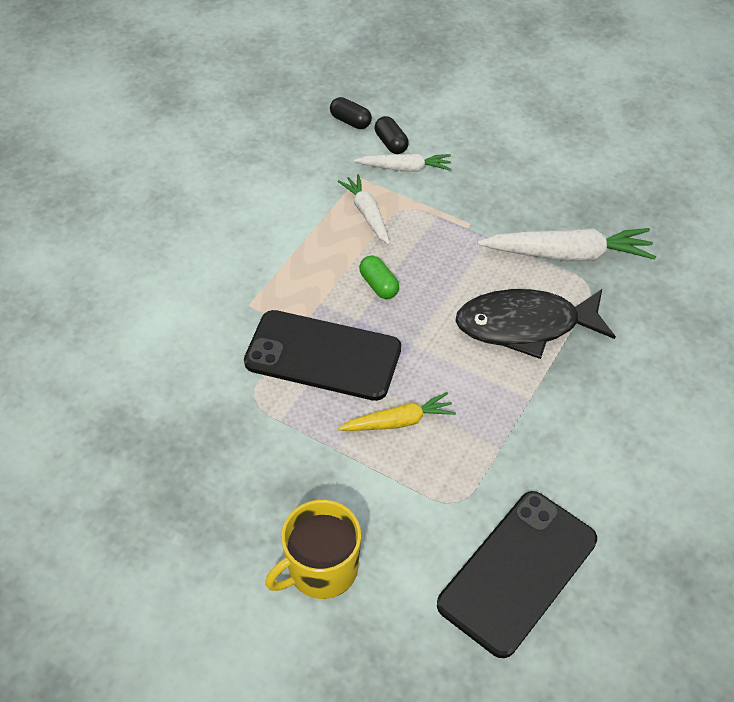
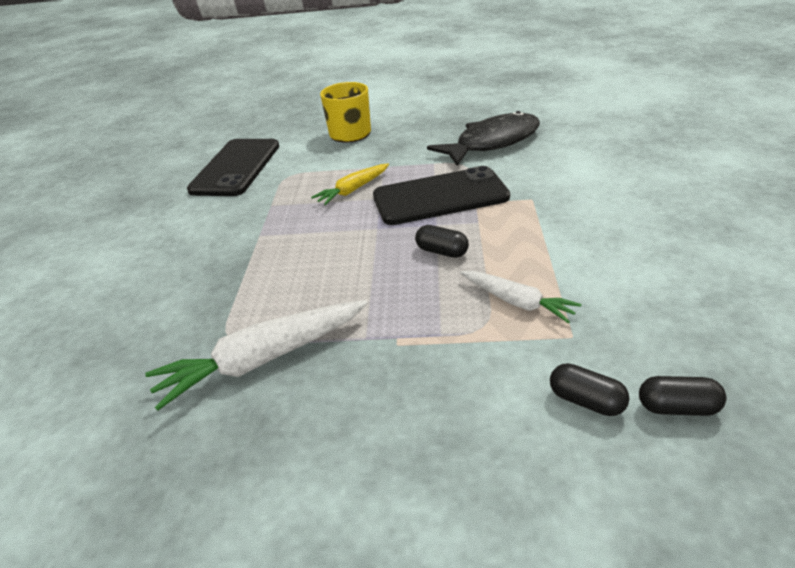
camera: 155 degrees right, 15 degrees down
white carrot [354,153,451,172] -> none
green capsule [359,256,399,299] -> black capsule [415,225,469,258]
black fish [455,289,616,359] -> black fish moved to [427,111,540,166]

